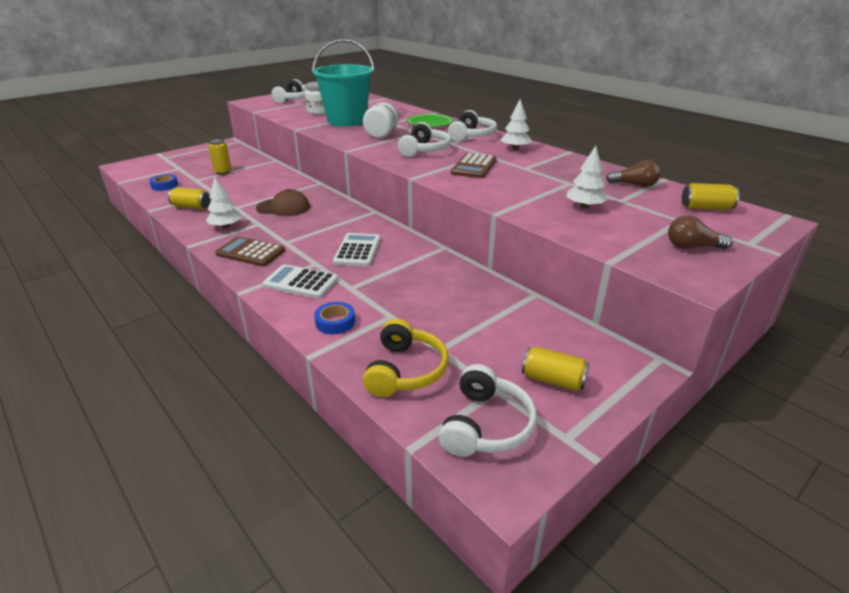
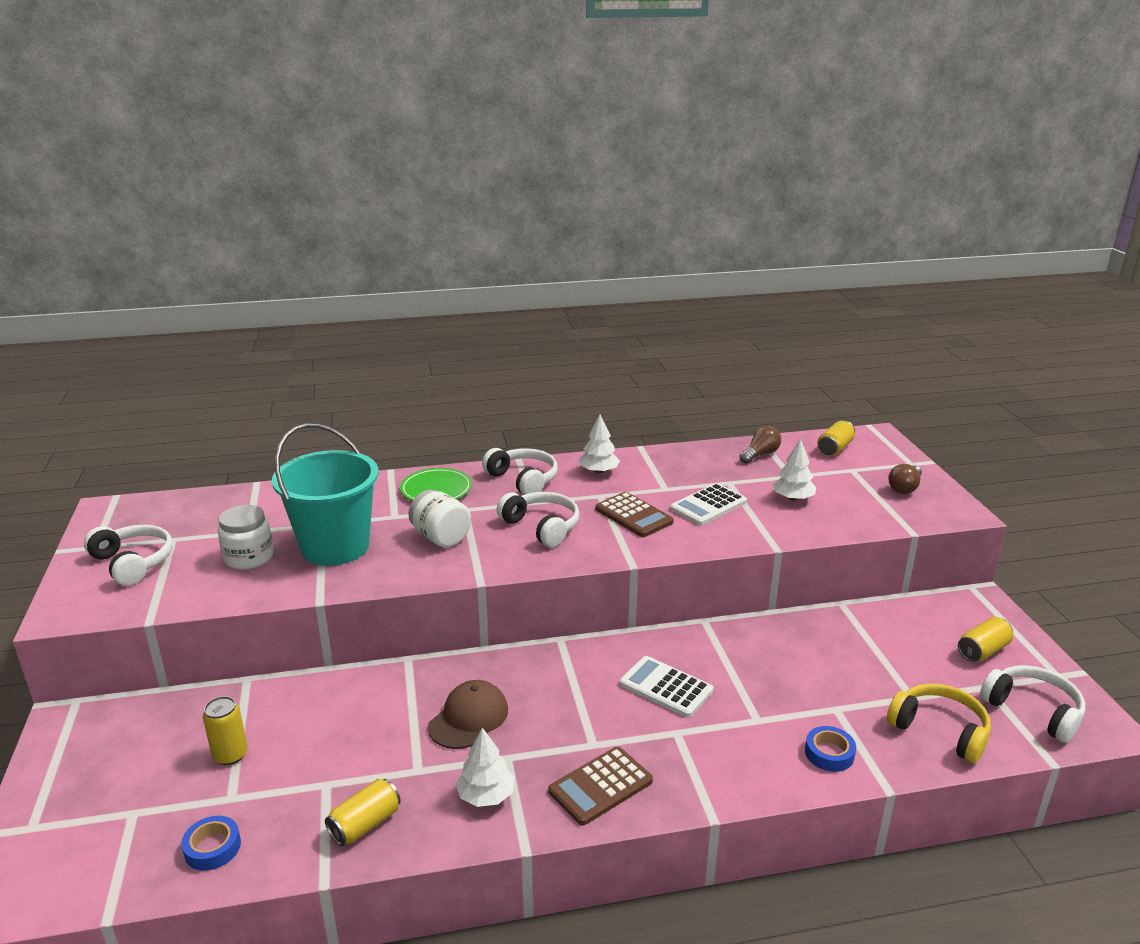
camera: 60 degrees left, 5 degrees down
white calculator [262,264,338,299] -> white calculator moved to [670,483,747,526]

